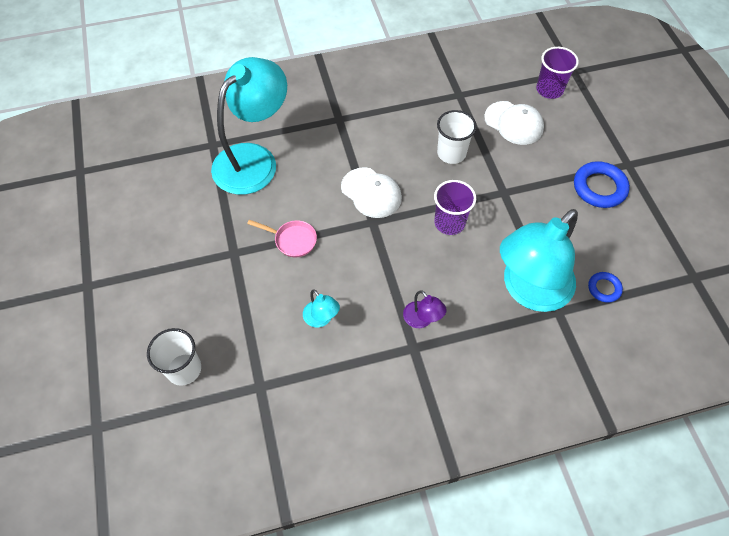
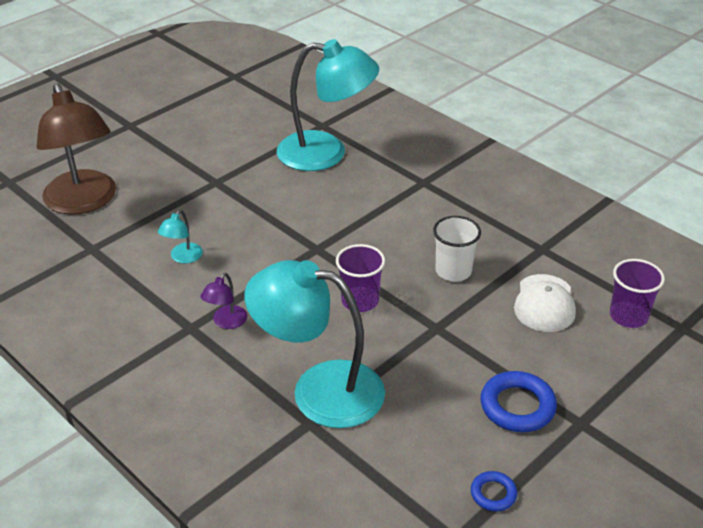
camera: 60 degrees right, 20 degrees down
white cup [147,328,201,386] -> brown lamp [37,83,116,215]
pink pan [247,220,317,258] -> none
white cap [341,167,402,218] -> none
blue ring [588,272,623,303] -> blue ring moved to [471,471,517,512]

